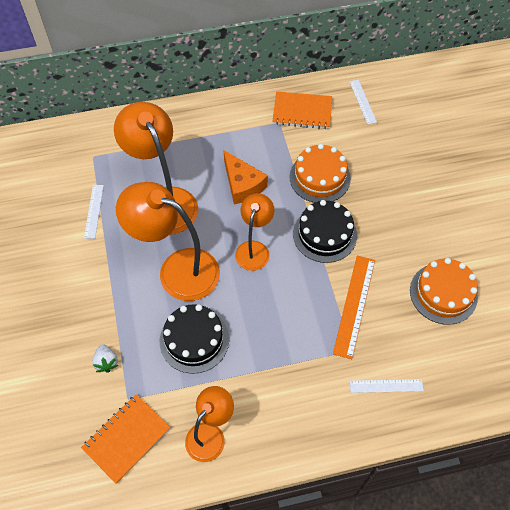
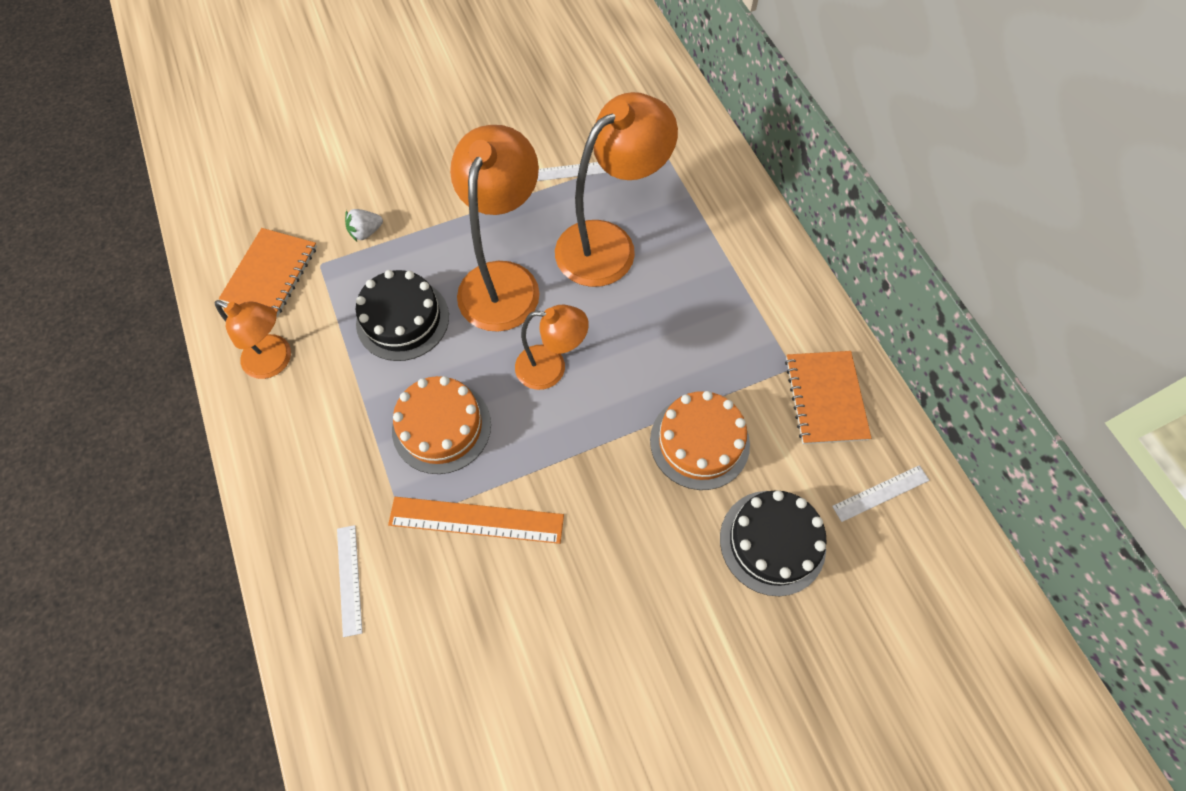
camera: 80 degrees right, 5 degrees up
orange notebook [81,394,171,484] -> orange notebook turned 75 degrees clockwise [219,228,317,317]
orange cheese [223,150,268,204] -> none
black cake [293,200,357,263] -> black cake moved to [720,490,827,596]
orange cake [410,258,478,325] -> orange cake moved to [392,376,491,474]

